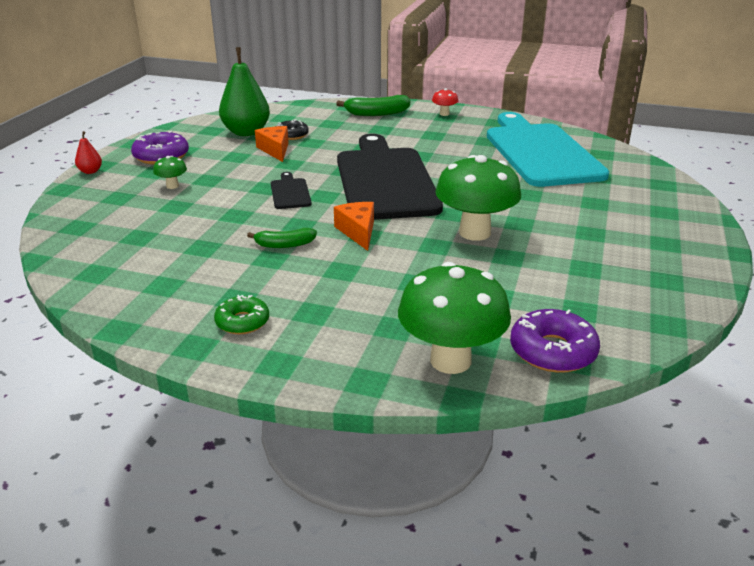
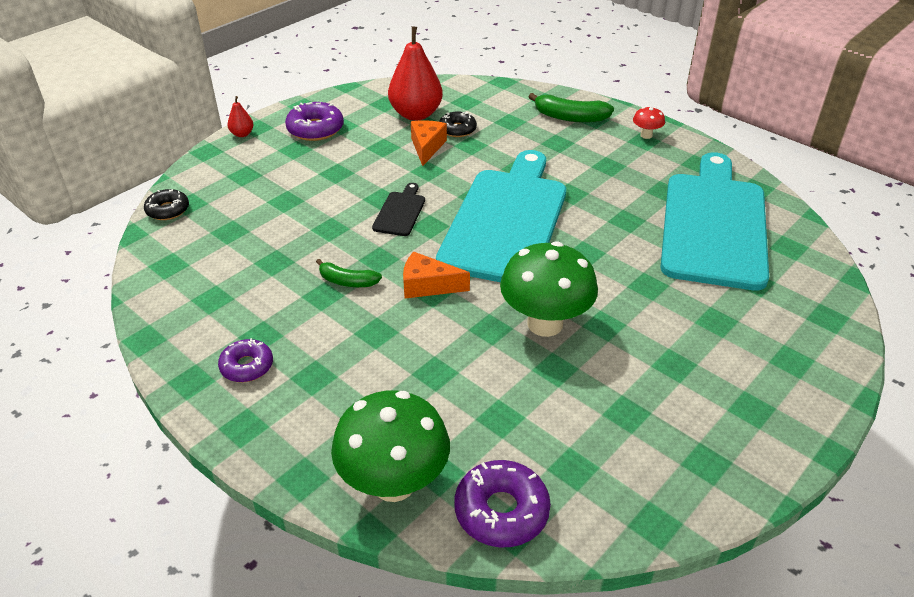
camera: 25 degrees right, 10 degrees up
green mushroom [153,156,187,189] -> none
green donut [214,295,269,334] -> purple donut [218,338,273,382]
green pear [219,47,270,136] -> red pear [388,26,443,121]
orange cheese [334,202,374,251] -> orange cheese turned 90 degrees counterclockwise [403,251,470,299]
black cutting board [337,134,443,220] -> turquoise cutting board [436,150,566,282]
none -> black donut [144,189,189,220]

